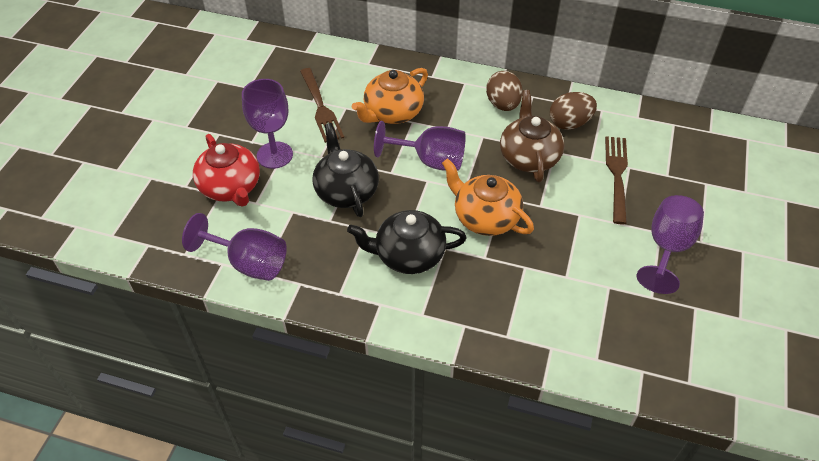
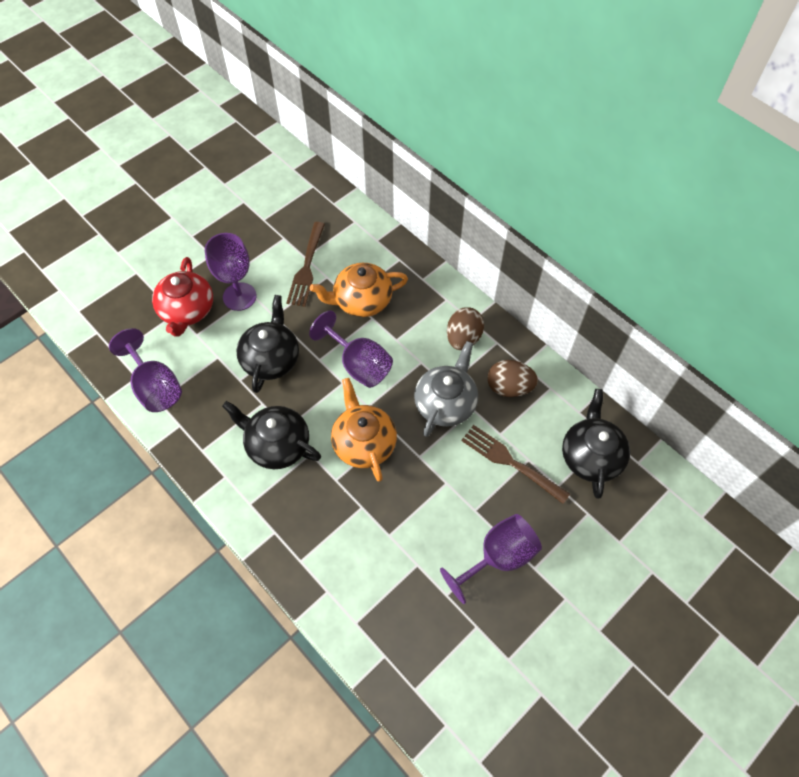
camera: 30 degrees right, 10 degrees up
brown teapot [500,90,564,183] -> grey teapot [414,341,478,437]
brown fork [605,136,628,224] -> brown fork turned 90 degrees counterclockwise [461,425,570,504]
none -> black teapot [562,389,630,499]

